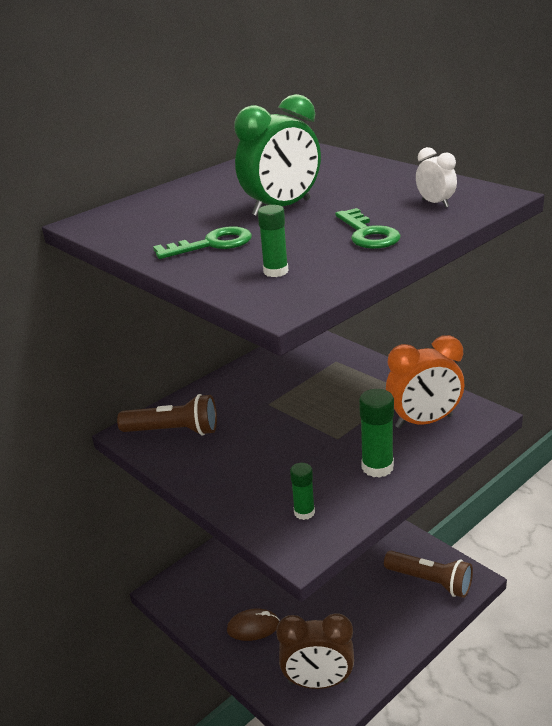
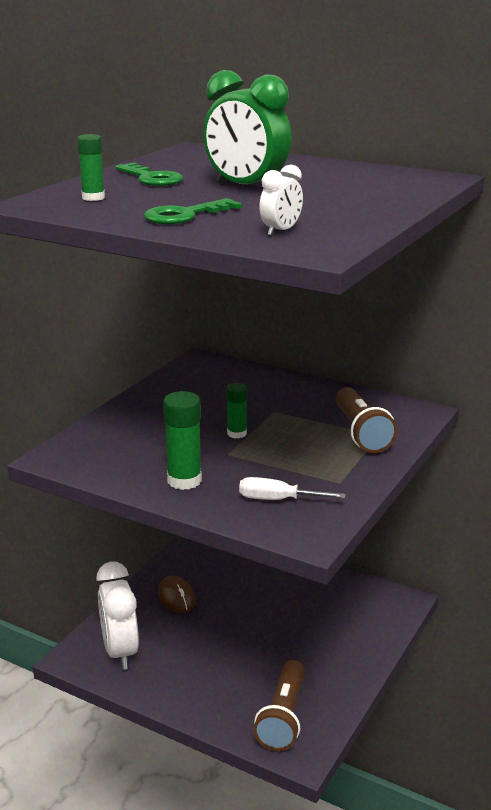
camera: 70 degrees right, 5 degrees down
brown flashlight [117,394,217,436] -> brown flashlight moved to [335,387,397,453]
brown clock [276,613,354,689] -> white clock [96,561,139,670]
green glue stick [290,463,315,520] -> green glue stick moved to [227,383,247,439]
orange clock [386,335,464,429] -> white screwdriver [239,477,346,500]

